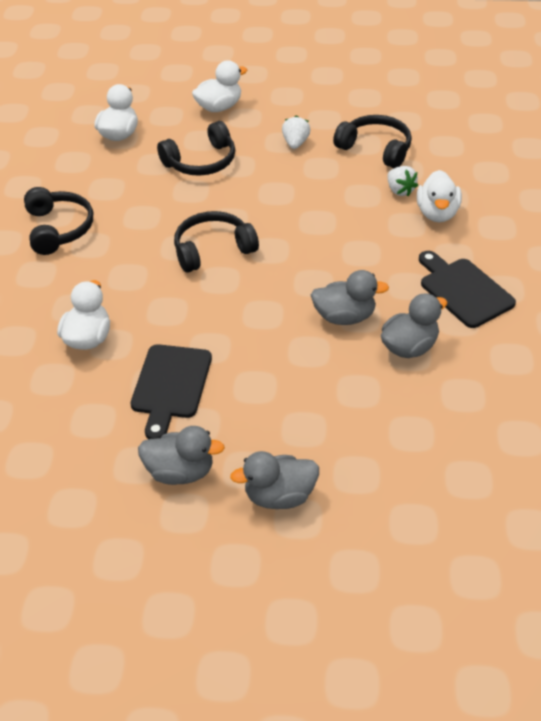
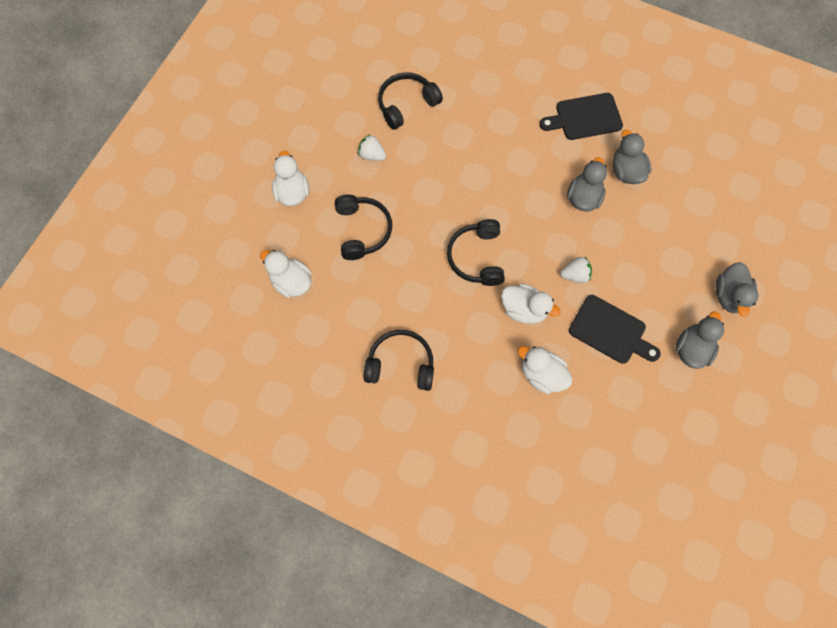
camera: 70 degrees left, 25 degrees up
white strawberry [387,166,418,196] -> white strawberry moved to [560,257,592,283]
white duck [417,170,462,222] -> white duck moved to [501,284,561,324]

